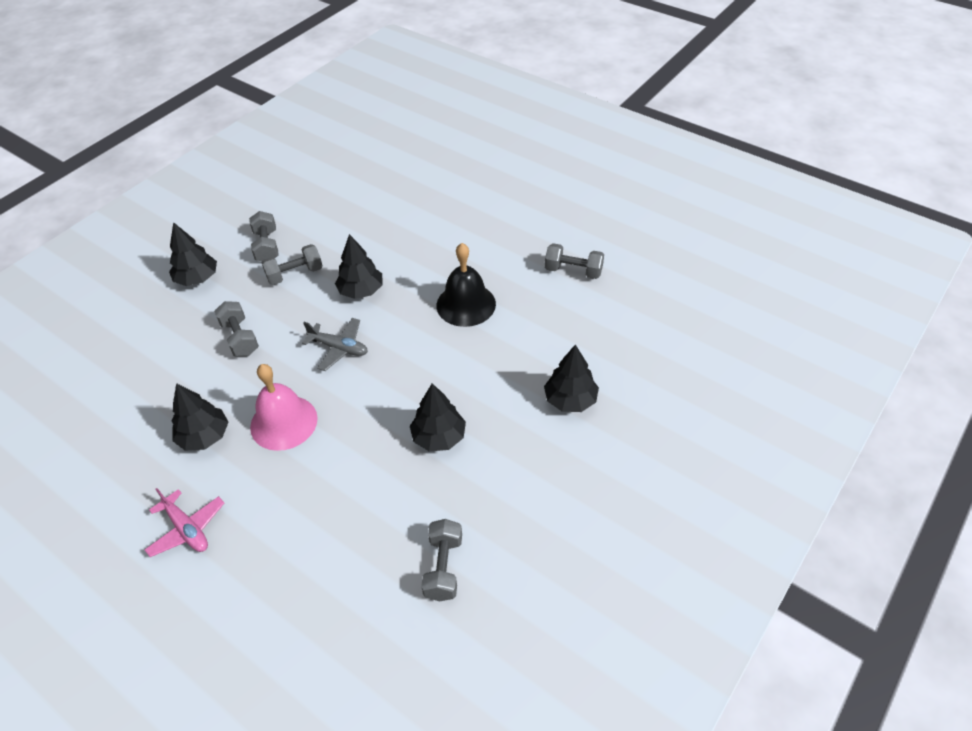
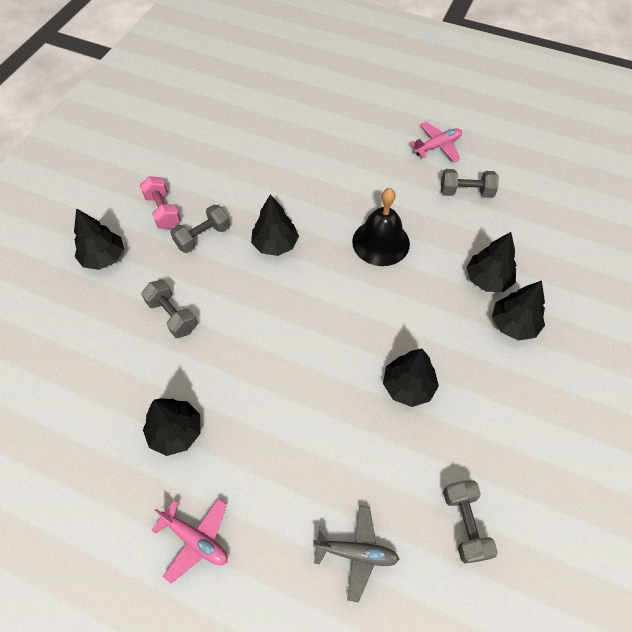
camera: 15 degrees left, 10 degrees up
grey dumbbell [249,211,279,261] -> pink dumbbell [140,176,181,229]
pink bell [250,364,318,451] -> none
grey plane [302,318,368,371] -> grey plane moved to [313,505,399,603]
none -> pink plane [410,122,462,162]
none -> black tree [466,232,516,292]

